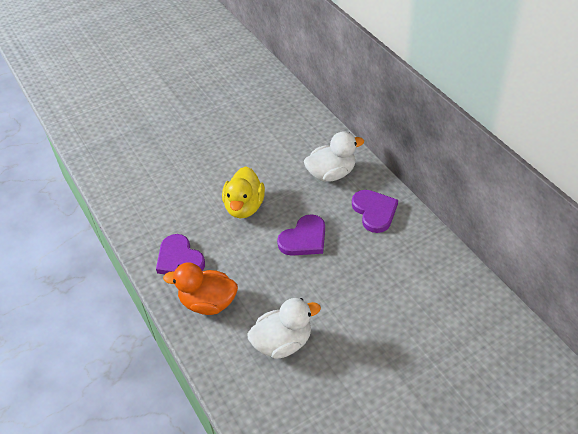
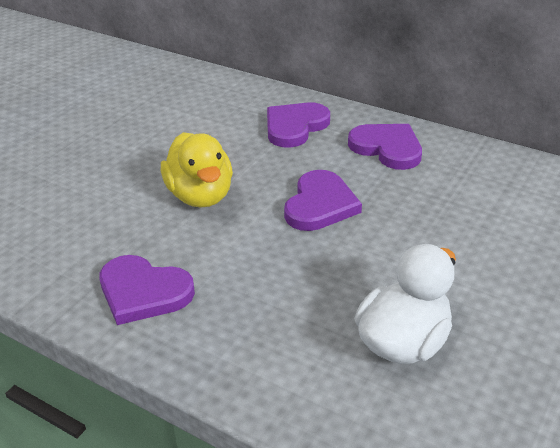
camera: 30 degrees left, 10 degrees down
orange duck [163,262,238,315] -> none
white duck [304,132,364,182] -> purple heart [267,102,330,148]

